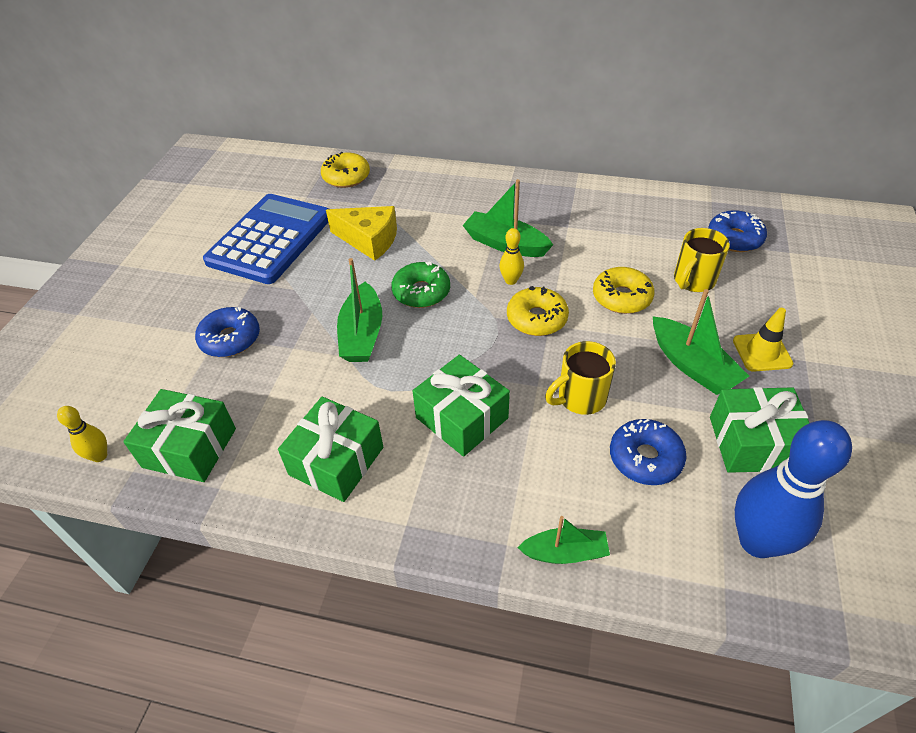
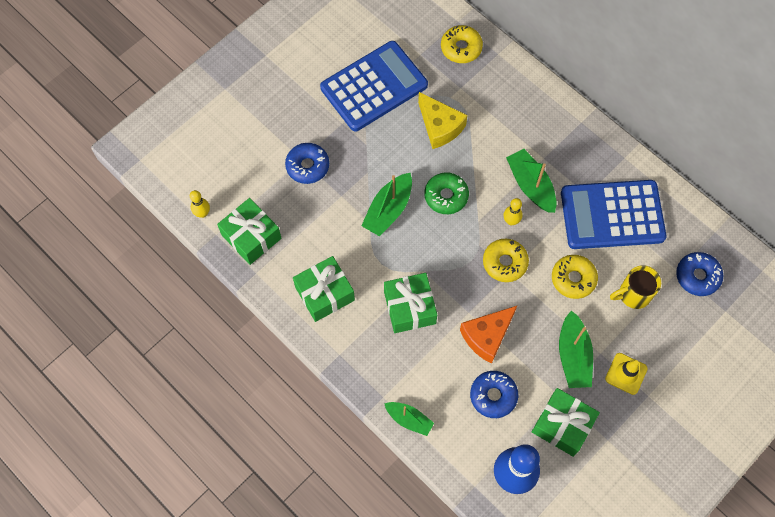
camera: 30 degrees right, 20 degrees up
yellow mug [545,341,616,415] -> orange cheese [460,306,517,364]
none -> blue calculator [561,180,667,249]

